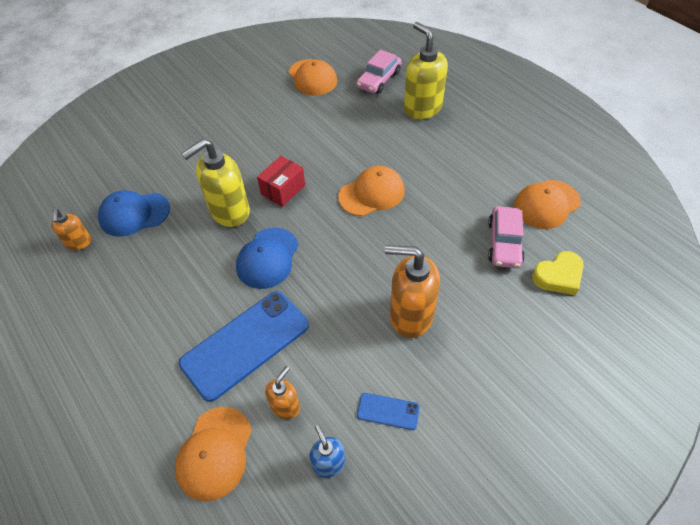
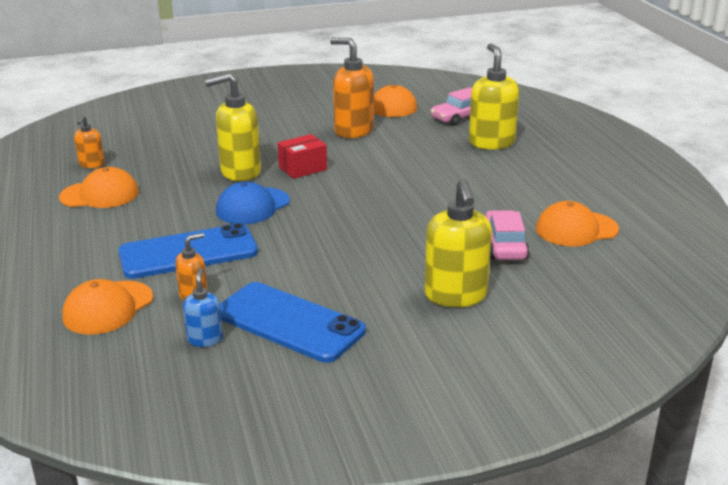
camera: 20 degrees right, 25 degrees down
blue cap [98,190,170,237] -> none
orange cap [338,166,405,216] -> orange cap moved to [59,167,139,208]
blue phone [357,393,420,430] -> blue phone [220,282,366,363], size x2.26
orange soap dispenser [385,245,440,338] -> orange soap dispenser moved to [330,38,374,138]
pink car [488,206,525,268] -> pink car turned 150 degrees clockwise [485,210,529,260]
yellow heart [532,251,584,295] -> none
none -> yellow soap dispenser [425,179,492,307]

